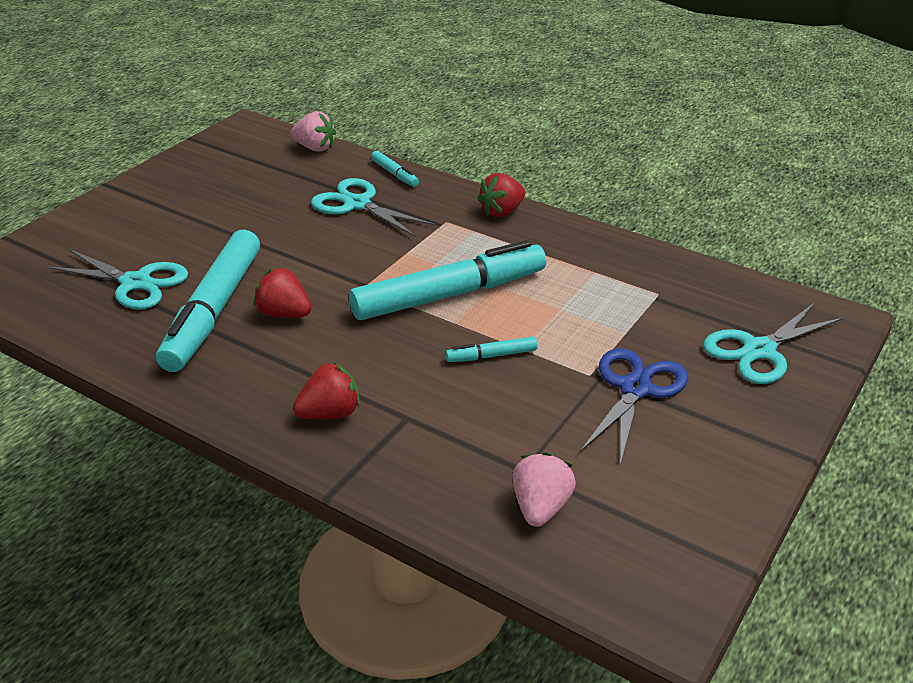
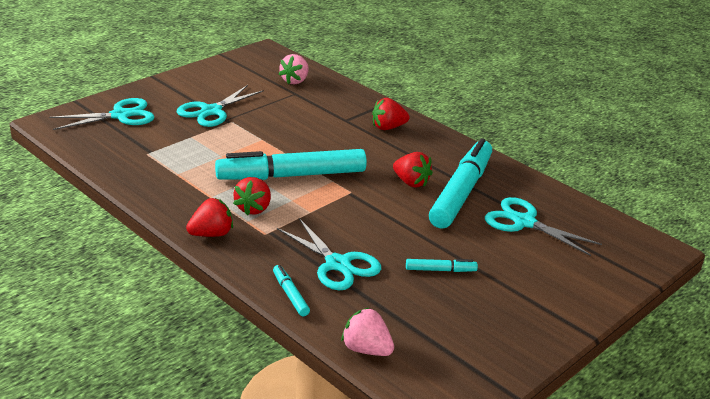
camera: 170 degrees left, 5 degrees down
turquoise marker [445,337,537,362] -> turquoise marker moved to [406,259,478,272]
blue scissors [580,348,688,465] -> turquoise scissors [177,85,264,127]
none -> red strawberry [233,177,271,216]

